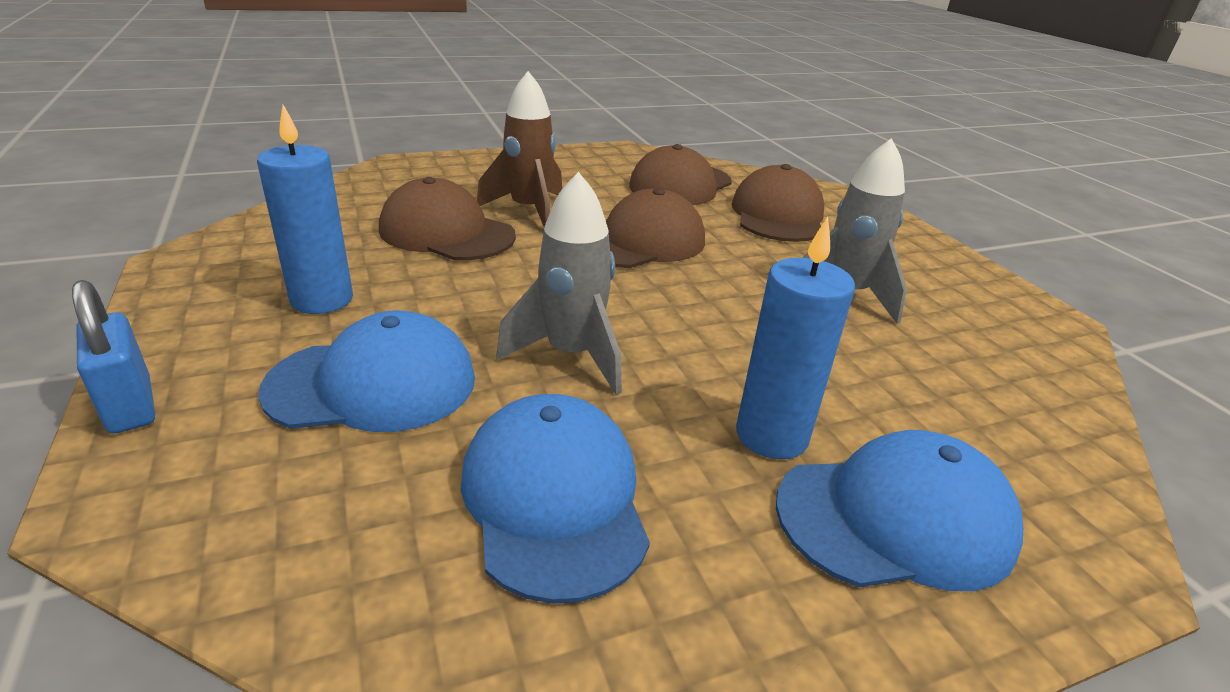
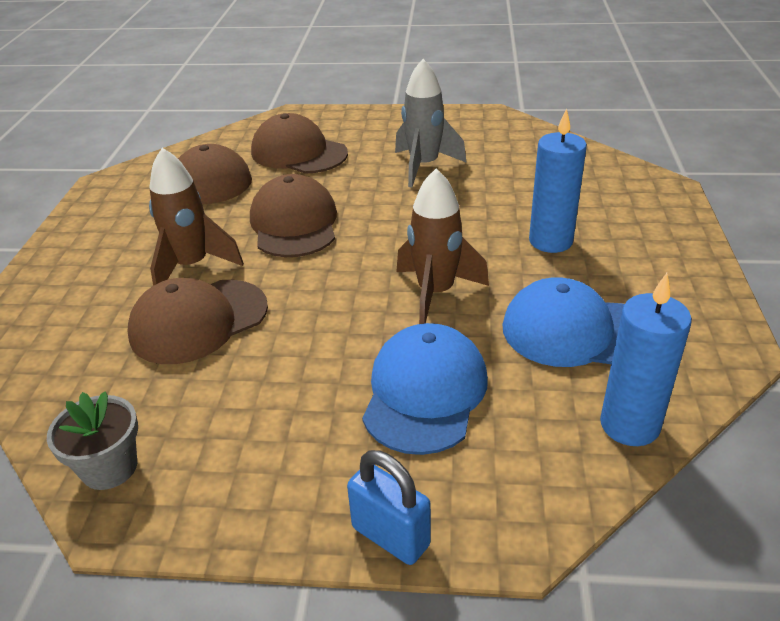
camera: 60 degrees left, 5 degrees up
blue padlock [72,280,155,434] -> blue padlock turned 45 degrees clockwise [347,450,431,565]
blue candle [257,105,353,314] -> blue candle moved to [600,273,692,446]
grey rocket [496,172,622,395] -> brown rocket [396,169,489,324]
blue cap [776,430,1023,591] -> none
none -> grey flower pot [47,391,138,490]

